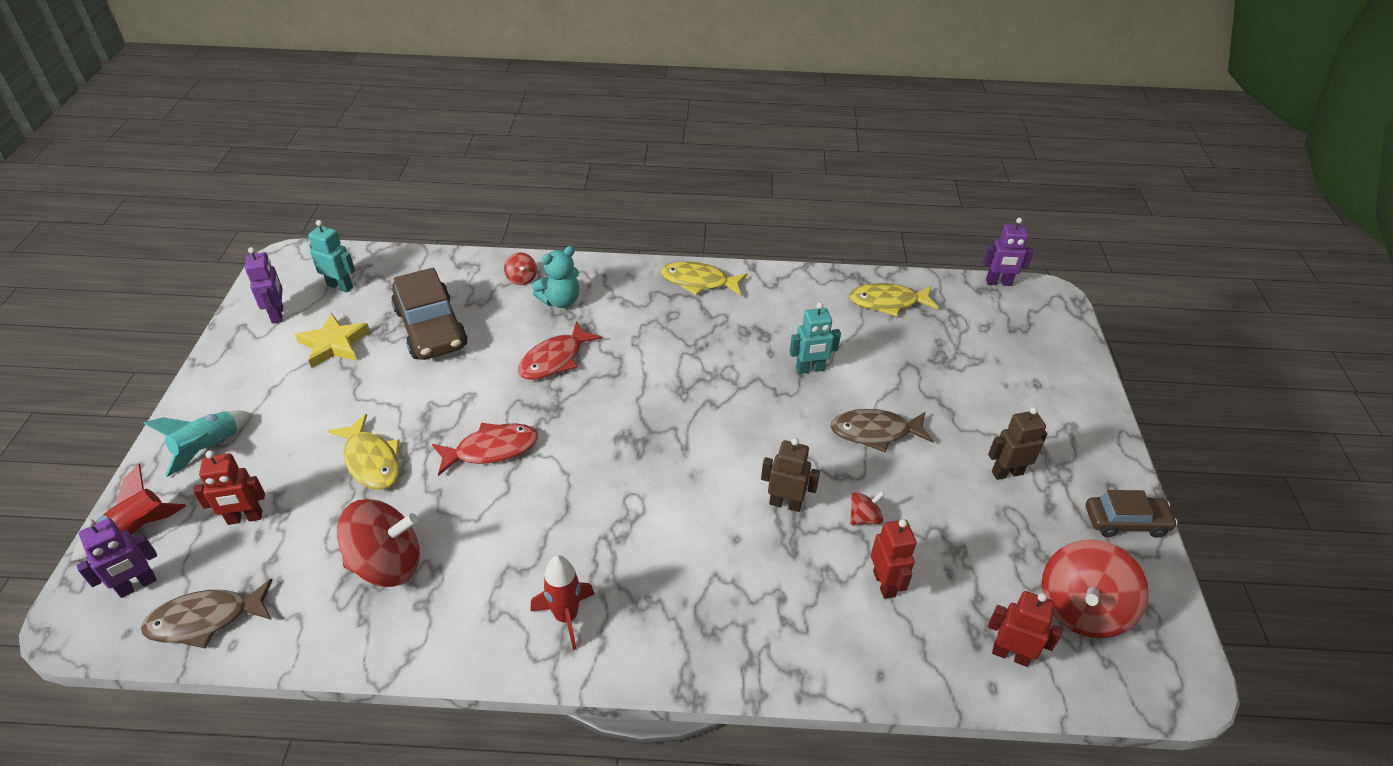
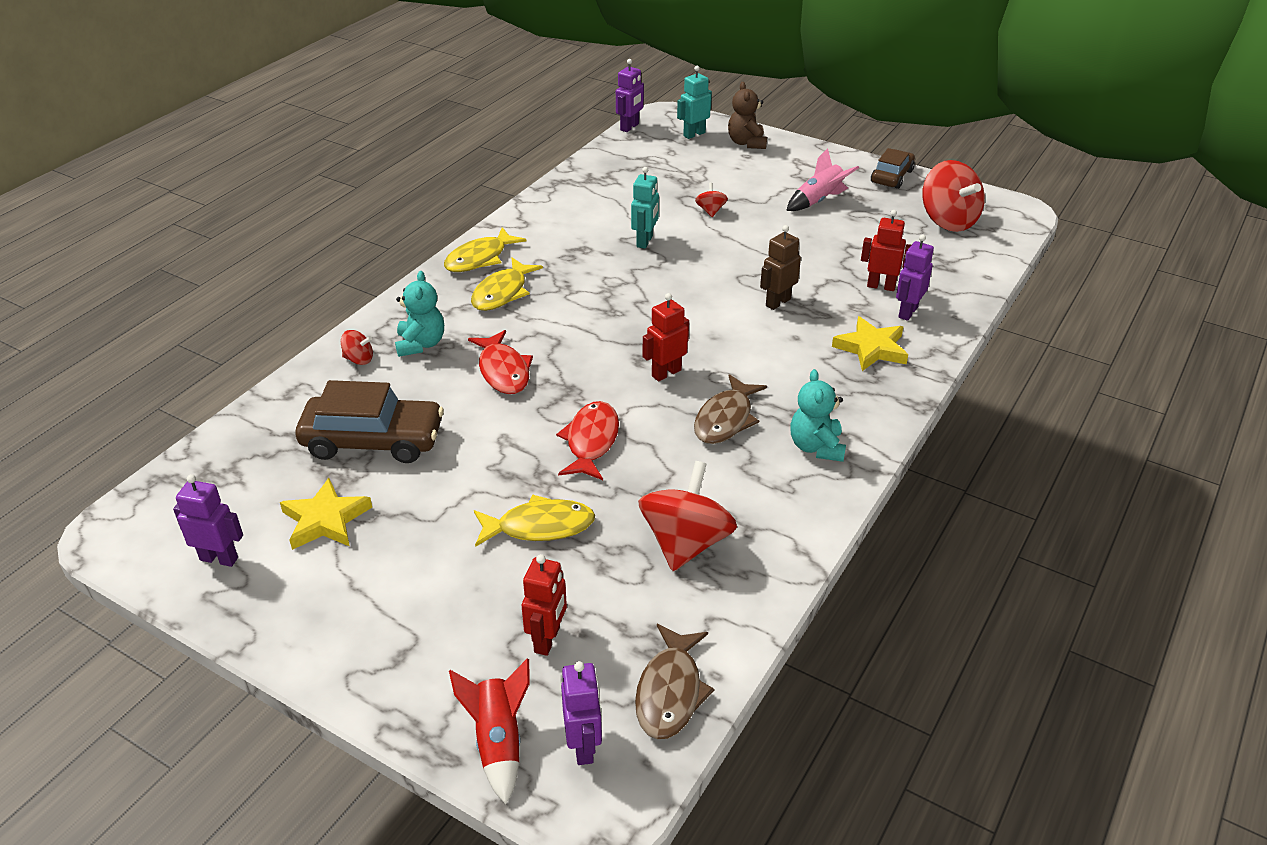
camera: 60 degrees left, 5 degrees down
turquoise rocket [143,410,252,477] -> none
turquoise robot [308,220,355,293] -> turquoise robot moved to [677,66,712,139]
red rocket [531,555,594,650] -> turquoise teddy bear [791,369,846,462]
brown fish [830,409,934,452] -> brown fish moved to [694,374,767,444]
yellow fish [849,283,939,317] -> yellow fish moved to [471,257,543,311]
red spinning top [850,491,885,525] -> red spinning top moved to [695,182,728,217]
brown robot [988,407,1048,480] -> pink rocket [786,148,859,211]
red robot [988,591,1063,667] -> red robot moved to [643,293,689,381]
none -> brown teddy bear [728,82,767,149]
none -> yellow star [832,316,908,371]
none -> purple robot [896,234,934,321]

